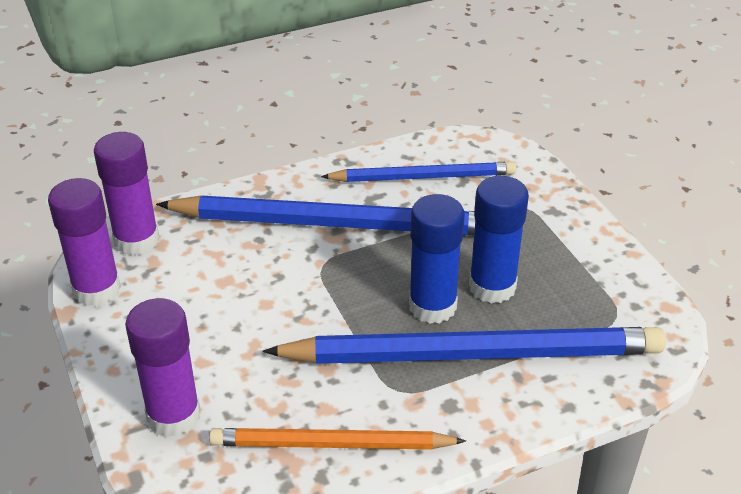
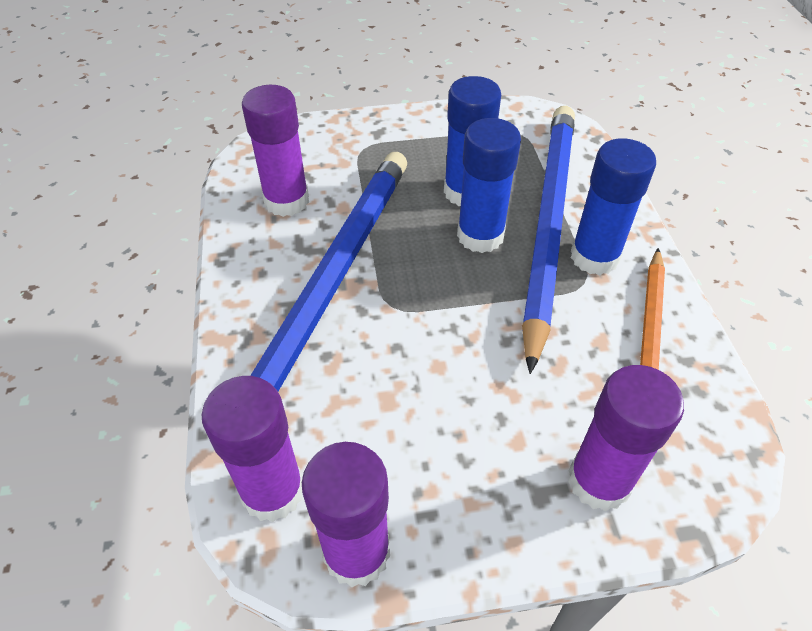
camera: 75 degrees left, 10 degrees up
blue pencil [321,162,516,182] -> purple glue stick [242,85,309,217]
none -> blue glue stick [571,138,656,275]

